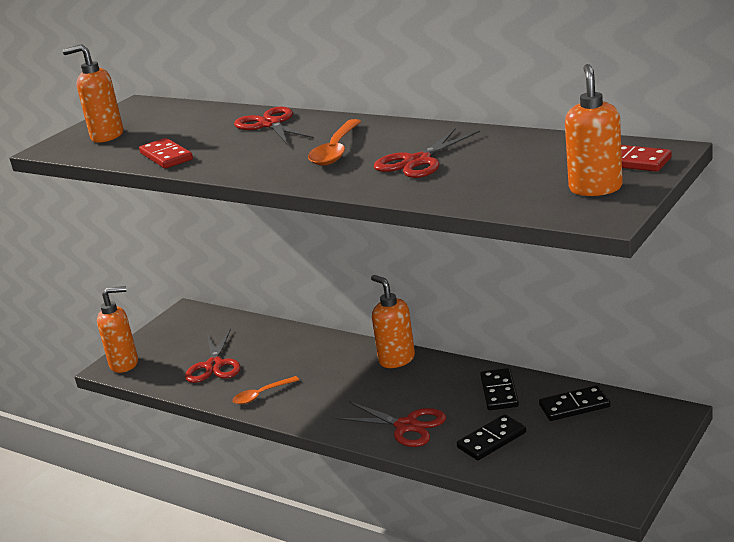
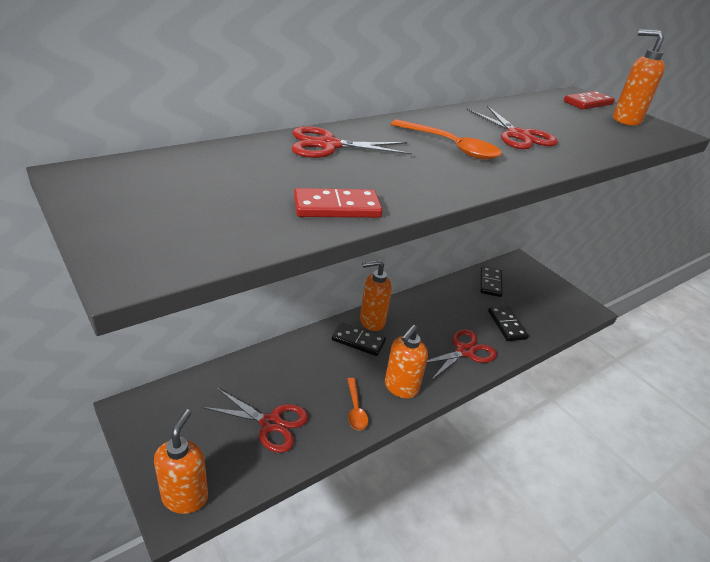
camera: 75 degrees left, 10 degrees up
orange soap dispenser [63,44,123,143] -> orange soap dispenser moved to [385,325,428,398]
black domino [480,368,519,410] -> black domino moved to [332,322,386,356]

